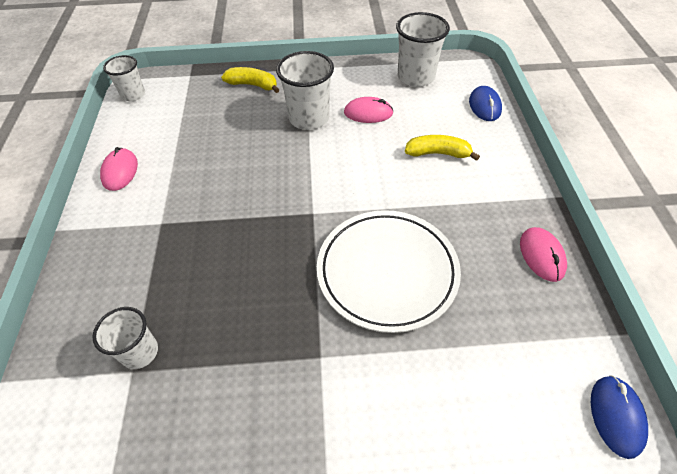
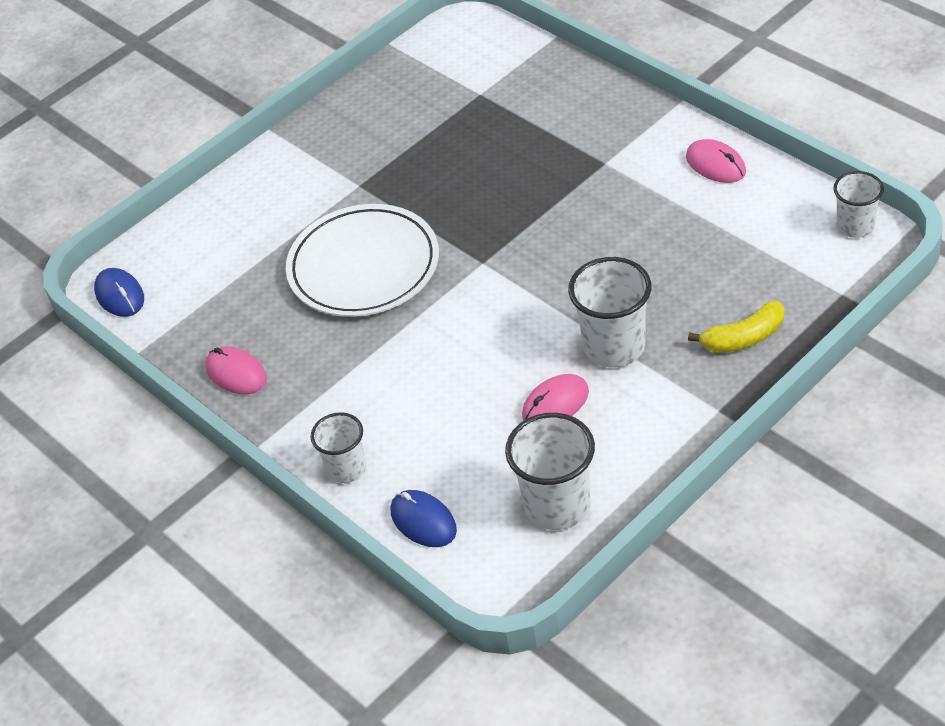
camera: 145 degrees right, 5 degrees down
white cup [92,307,158,369] -> white cup moved to [311,412,366,483]
yellow banana [405,135,480,161] -> none

